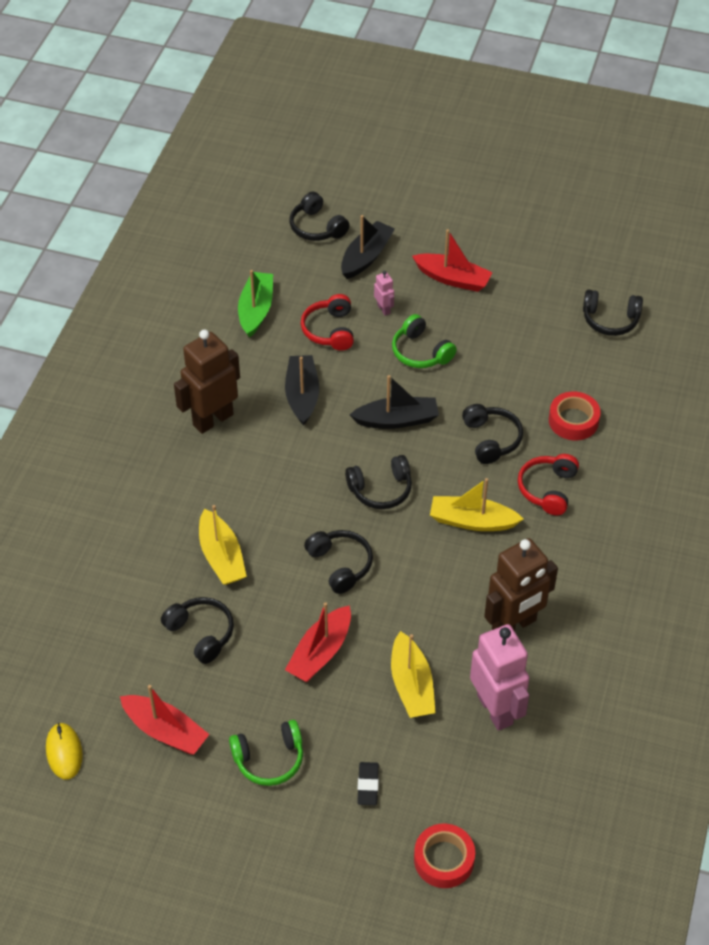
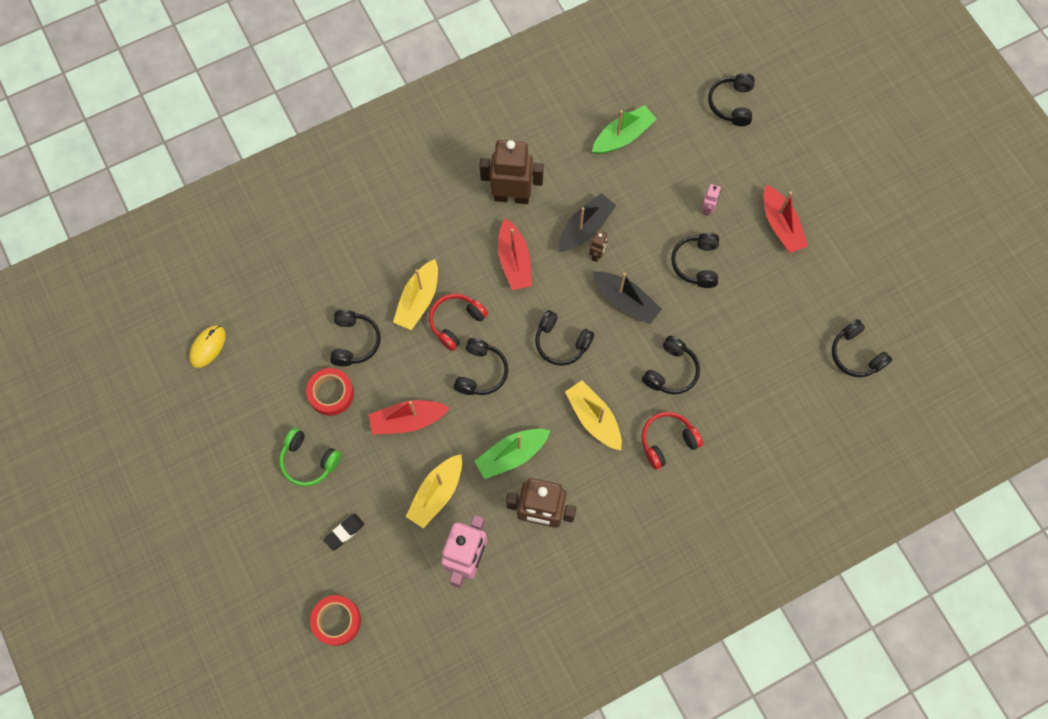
camera: 45 degrees right, 20 degrees up
red boat [120,685,210,755] -> red boat moved to [498,218,532,290]
red headphones [301,294,354,351] -> red headphones moved to [429,293,488,351]
black boat [341,215,395,279] -> none
green headphones [392,314,457,368] -> black headphones [671,233,719,288]
red tape [549,392,601,440] -> red tape moved to [306,368,354,416]
none -> green boat [474,429,550,479]
none -> brown robot [589,231,608,262]

